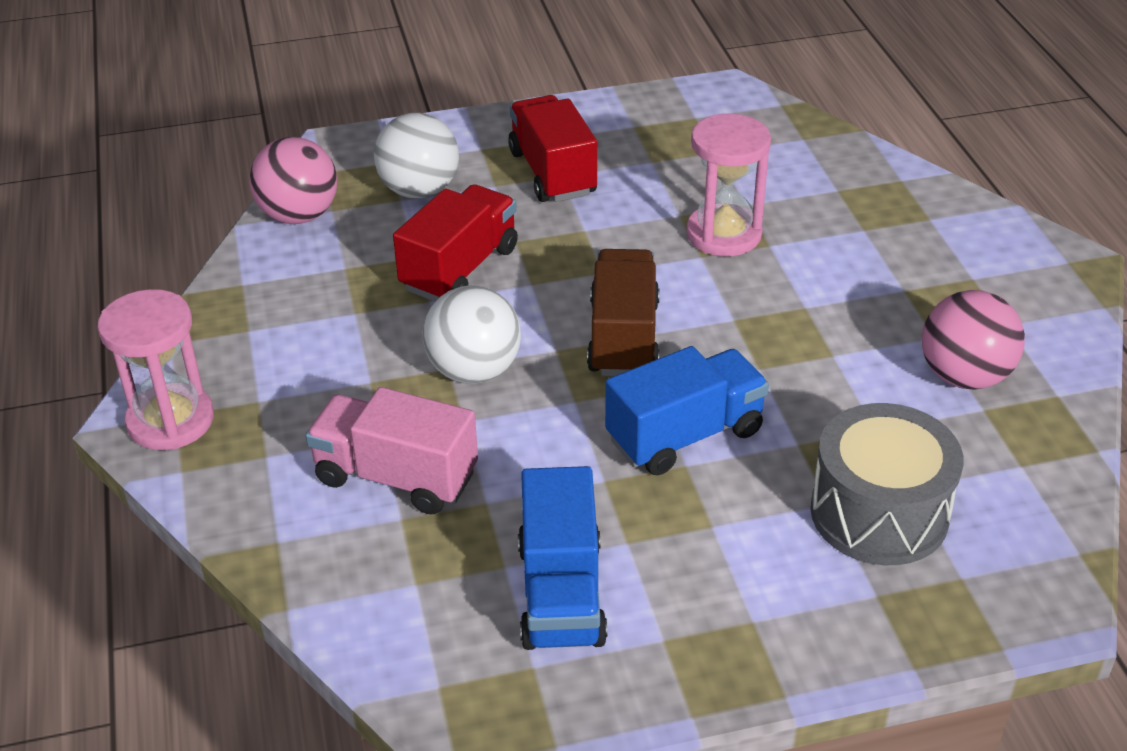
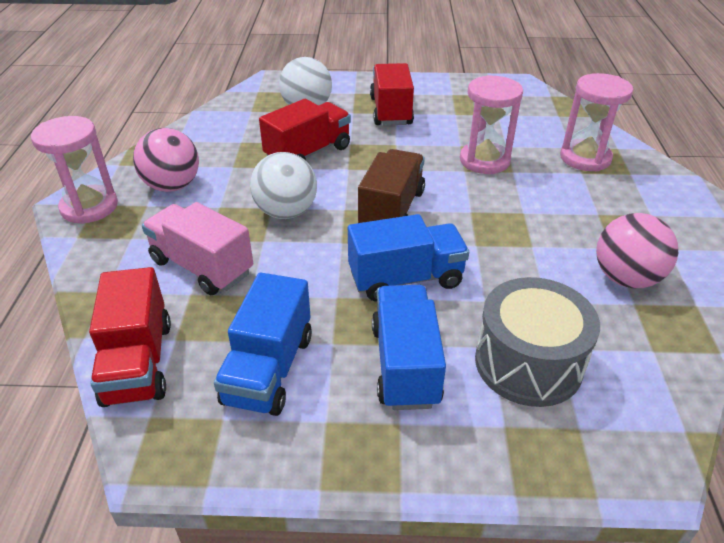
camera: 15 degrees right, 0 degrees up
pink ball [250,137,337,224] -> pink ball moved to [133,128,199,192]
none -> red truck [89,267,171,407]
none -> blue truck [372,285,446,410]
none -> pink hourglass [560,73,633,171]

